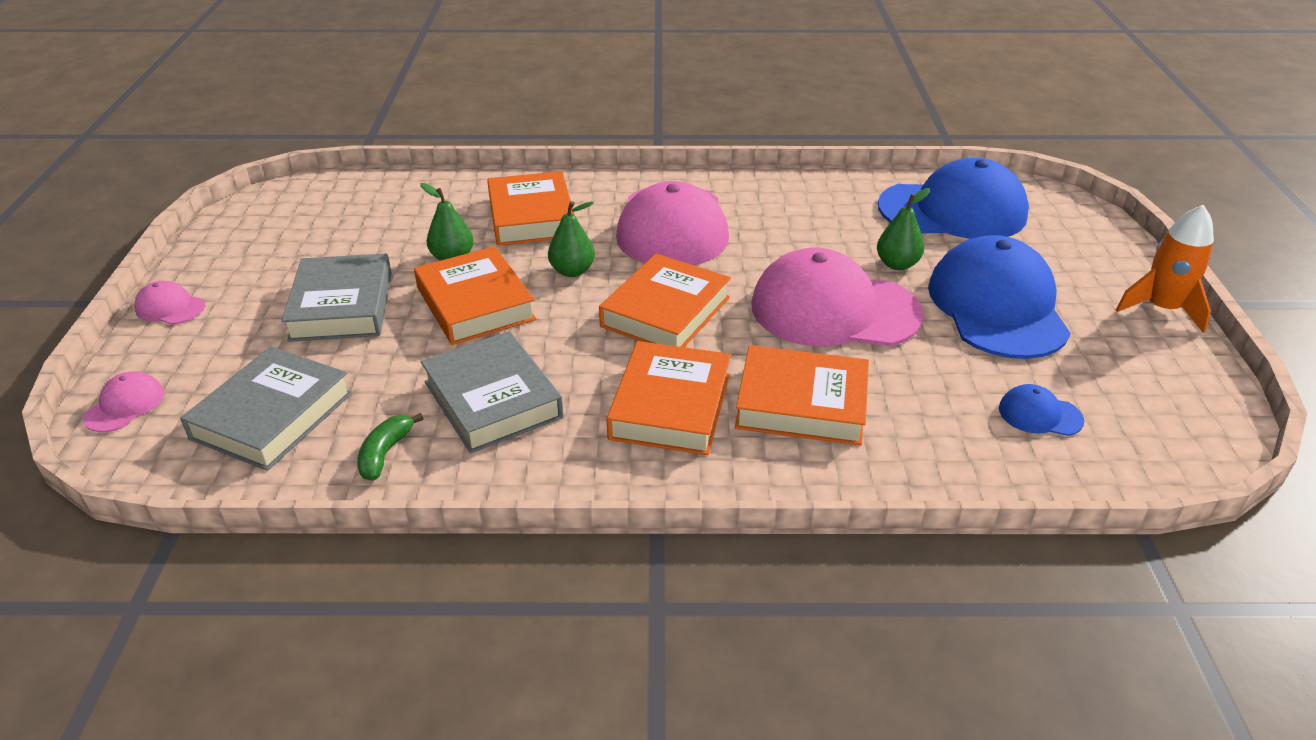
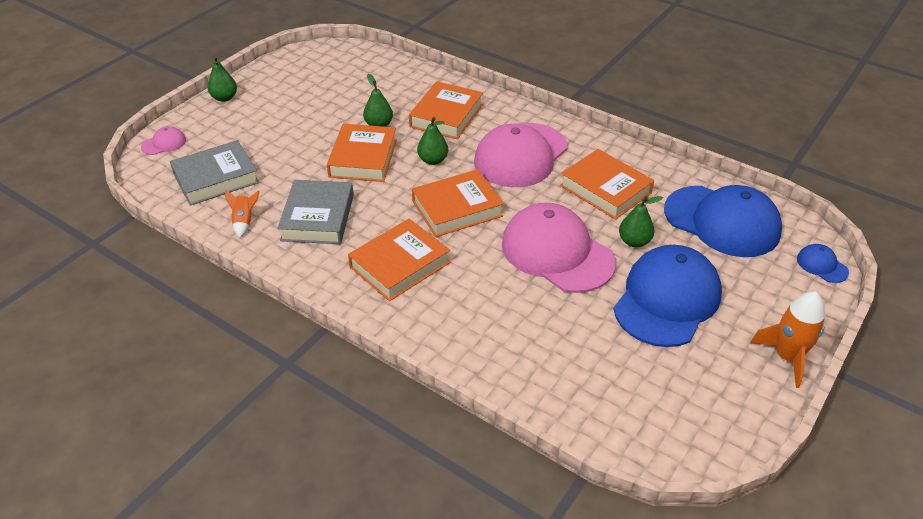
camera: 35 degrees right, 5 degrees up
pink cap [134,281,205,324] -> green pear [208,56,237,102]
grey book [281,254,392,342] -> none
green banana [357,413,424,480] -> orange rocket [225,189,259,238]
orange book [735,345,869,446] -> orange book moved to [560,149,654,220]
blue cap [999,384,1084,436] -> blue cap moved to [797,244,849,283]

